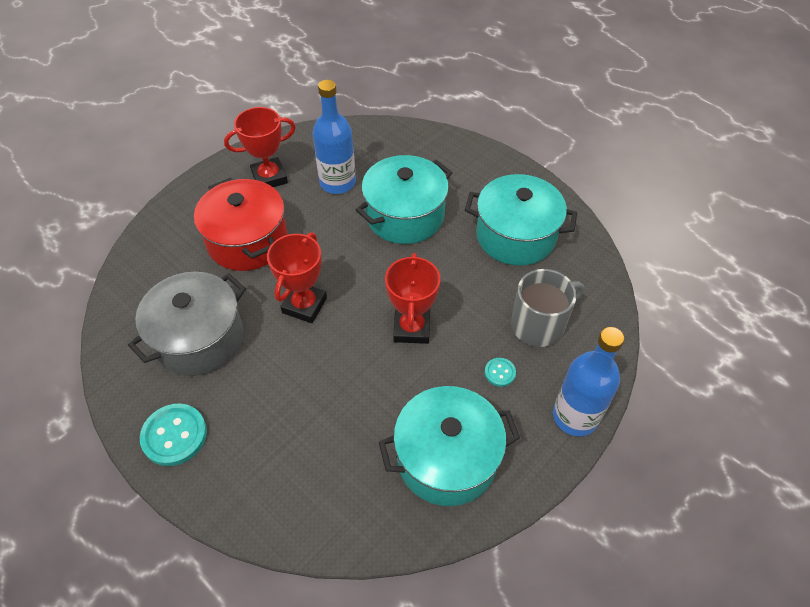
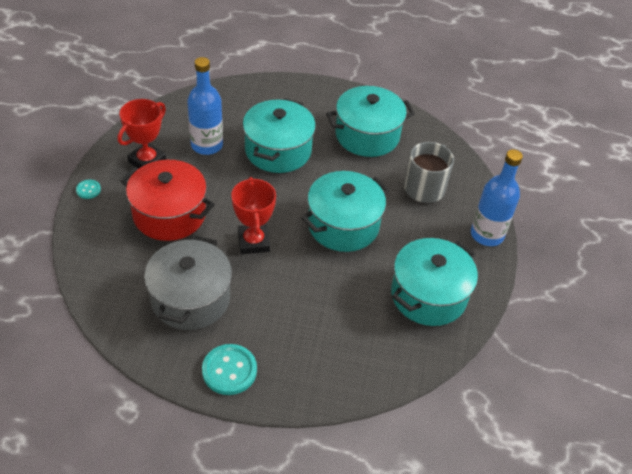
camera: 35 degrees left, 5 degrees down
red trophy [385,253,440,344] -> turquoise pot [301,171,390,252]
turquoise button [485,358,516,387] -> turquoise button moved to [76,180,101,199]

